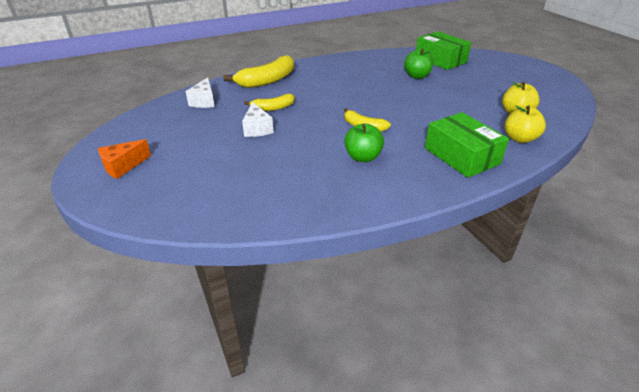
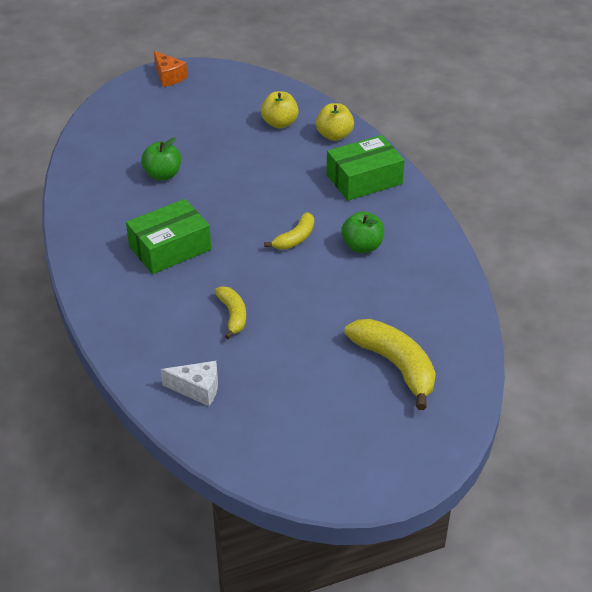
camera: 85 degrees left, 5 degrees up
orange cheese [98,139,151,179] -> orange cheese moved to [154,51,187,87]
yellow banana [223,55,294,88] -> yellow banana moved to [345,319,436,410]
white cheese [242,102,274,137] -> none
green box [416,31,471,70] -> green box moved to [126,199,211,274]

